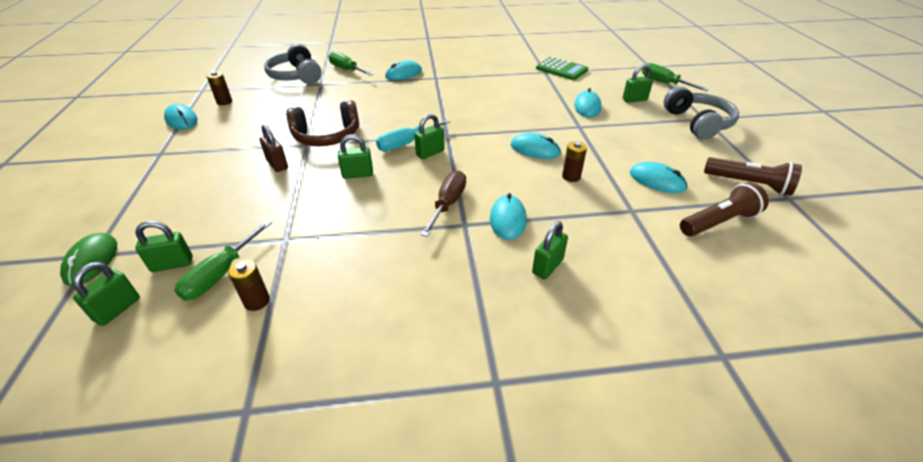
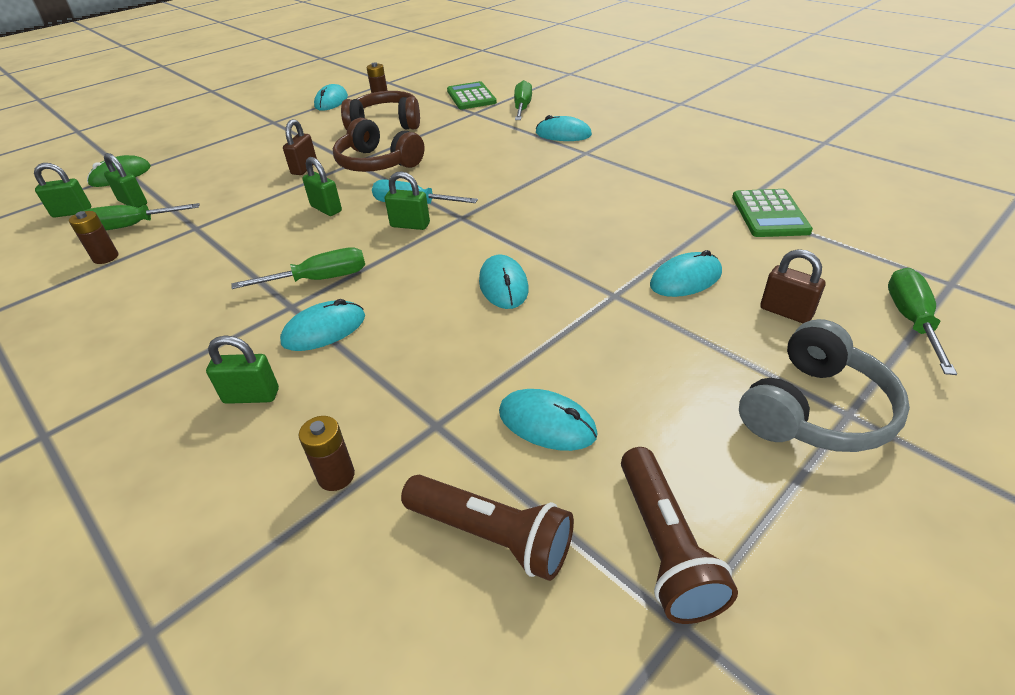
camera: 55 degrees right, 0 degrees up
grey headphones [264,44,322,84] -> green calculator [447,81,497,109]
brown screwdriver [421,170,466,237] -> green screwdriver [232,247,365,289]
brown battery [562,141,587,182] -> brown battery moved to [299,416,355,491]
green padlock [623,64,653,103] -> brown padlock [760,249,826,323]
turquoise mouse [630,162,688,193] -> turquoise mouse turned 60 degrees counterclockwise [499,389,598,451]
none -> brown headphones [341,91,420,130]

